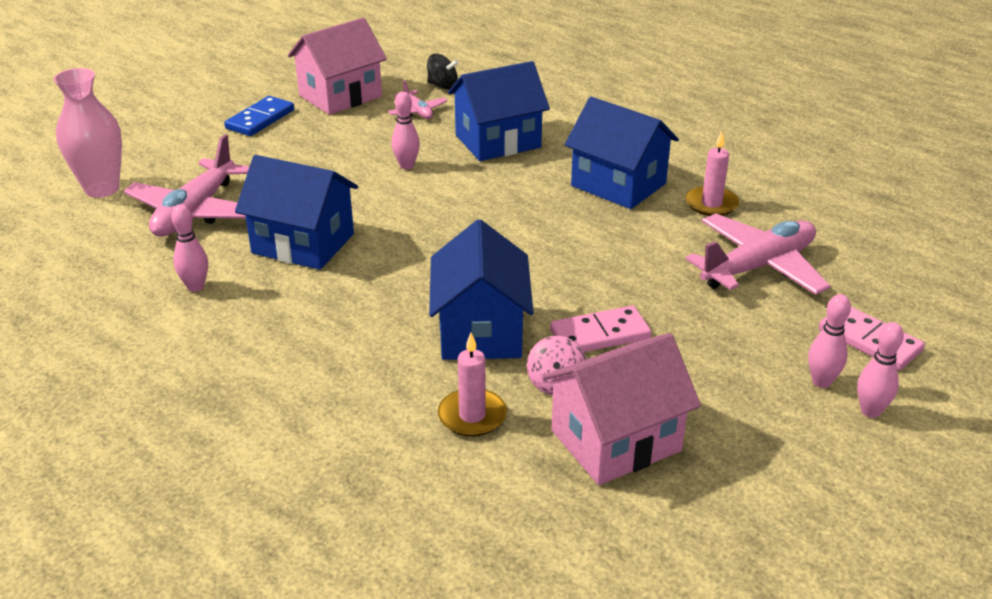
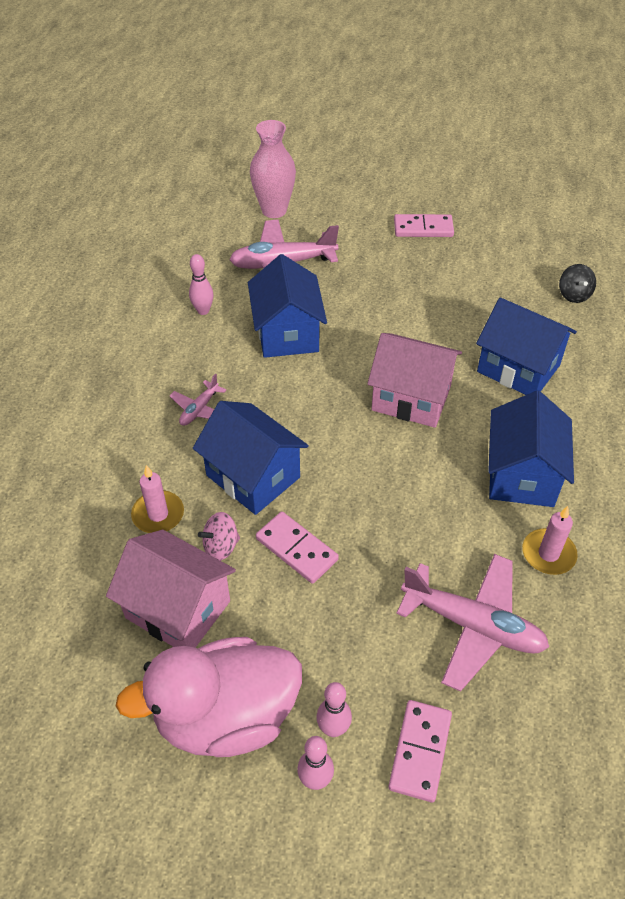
camera: 60 degrees right, 15 degrees up
blue domino [224,96,294,136] -> pink domino [394,214,454,237]
pink house [288,17,387,115] -> pink house moved to [367,333,462,428]
pink plane [388,80,448,119] -> pink plane moved to [170,374,226,426]
pink bowling pin [392,91,420,169] -> none
blue house [429,219,534,360] -> blue house turned 75 degrees clockwise [193,401,309,515]
none -> pink duck [116,637,302,757]

